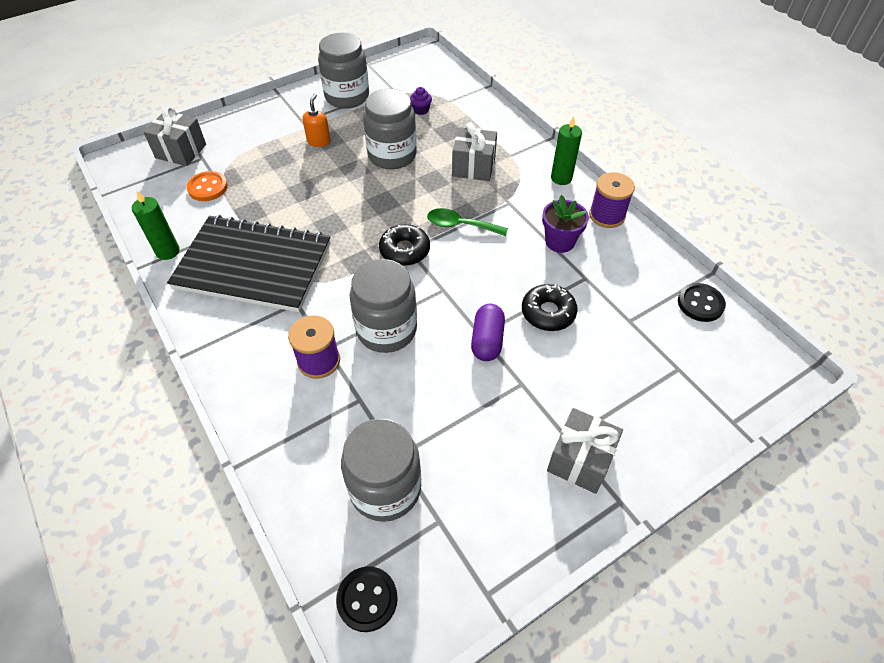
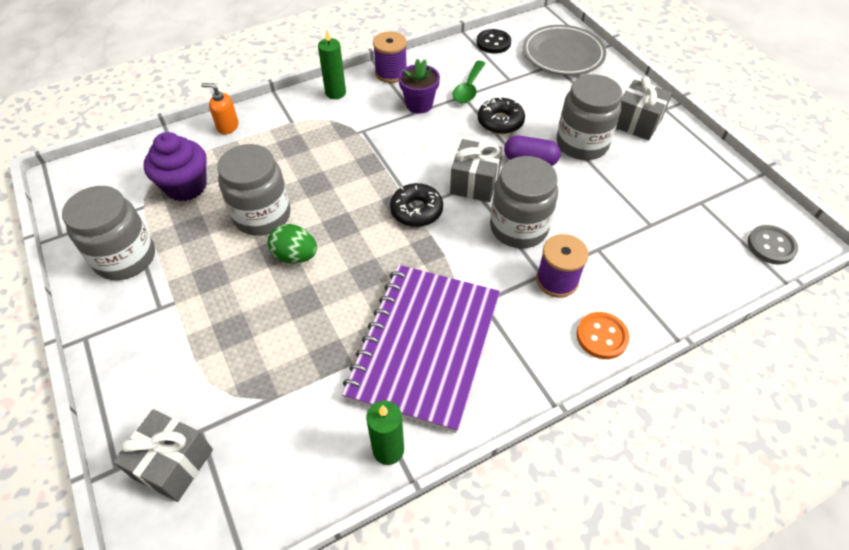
camera: 85 degrees left, 0 degrees up
black notebook [167,215,330,312] -> purple notebook [342,265,500,433]
orange button [187,171,228,201] -> orange button moved to [577,312,629,359]
orange soap dispenser [302,94,331,147] -> orange soap dispenser moved to [201,83,239,134]
black button [336,566,398,632] -> grey button [747,225,798,264]
grey jar [341,419,421,522] -> grey jar moved to [556,74,622,160]
purple cupcake [410,87,432,115] -> purple cupcake [144,132,207,201], size x2.15
green spoon [427,208,508,236] -> green spoon moved to [453,61,486,103]
grey gift [452,122,497,181] -> grey gift moved to [450,139,503,202]
none -> green egg [268,224,317,264]
none -> grey plate [523,25,606,75]

